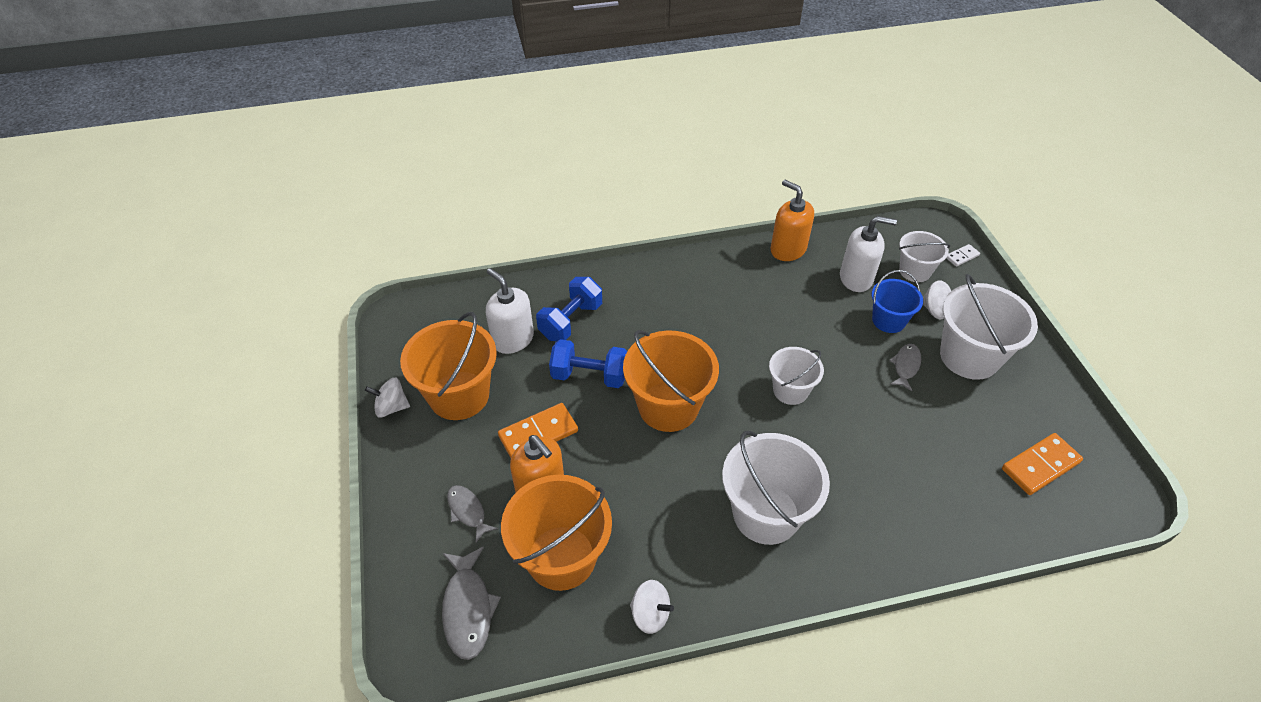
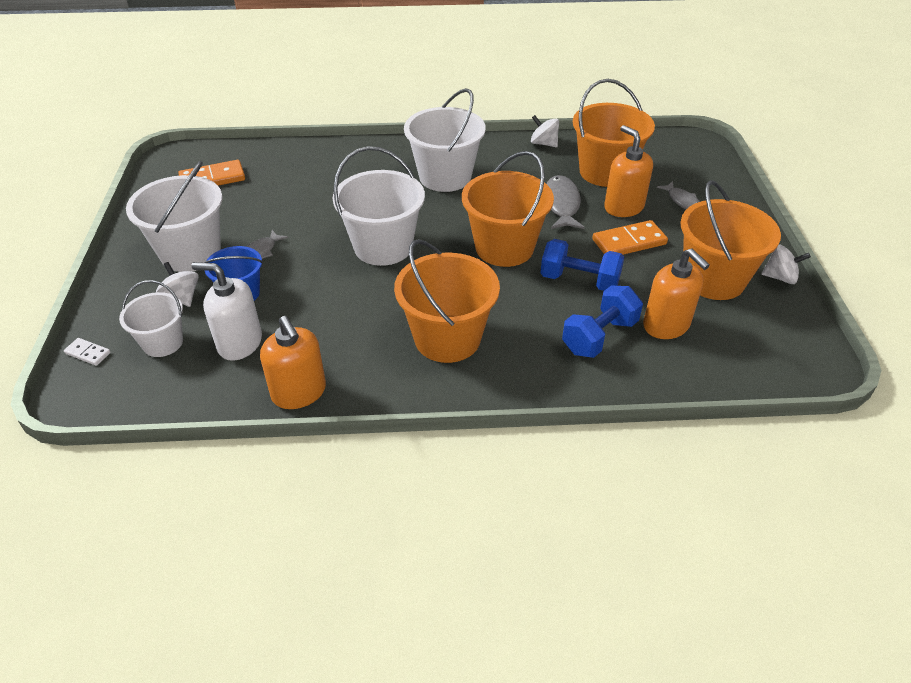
camera: 170 degrees left, 5 degrees down
grey fish [442,547,501,660] -> grey fish moved to [546,175,585,229]
white soap dispenser [486,268,534,354] -> orange soap dispenser [643,248,710,339]
white bucket [769,347,824,405] -> white bucket [333,146,425,266], size x1.70
white domino [946,244,980,267] -> white domino turned 45 degrees clockwise [64,338,111,366]
none -> orange bucket [394,239,500,363]

